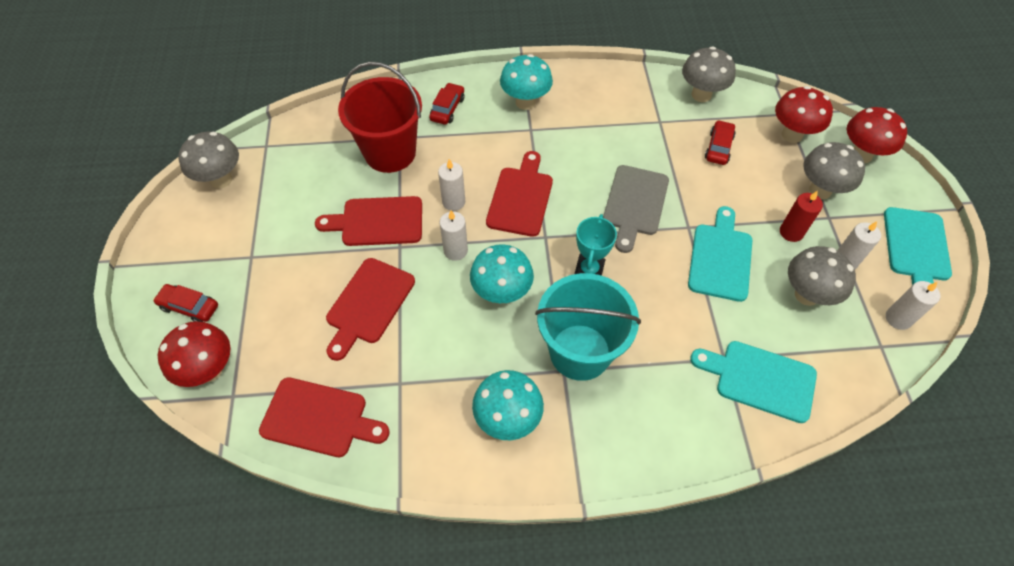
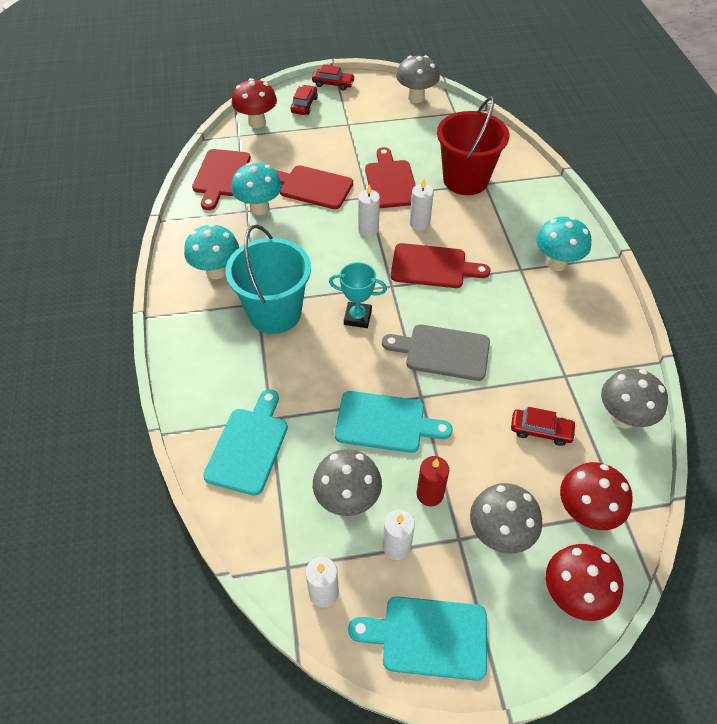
camera: 85 degrees right, 5 degrees down
red car [429,83,464,125] -> red car moved to [312,65,355,90]
turquoise mushroom [470,244,534,304] -> turquoise mushroom moved to [231,162,282,215]

